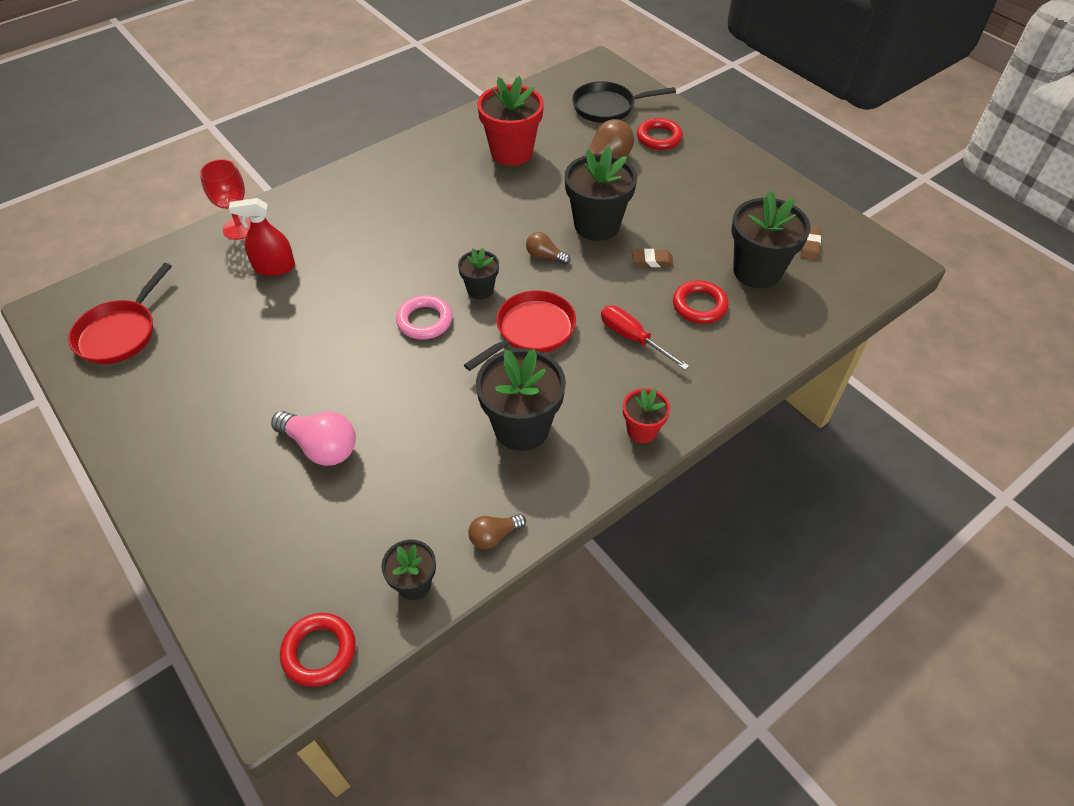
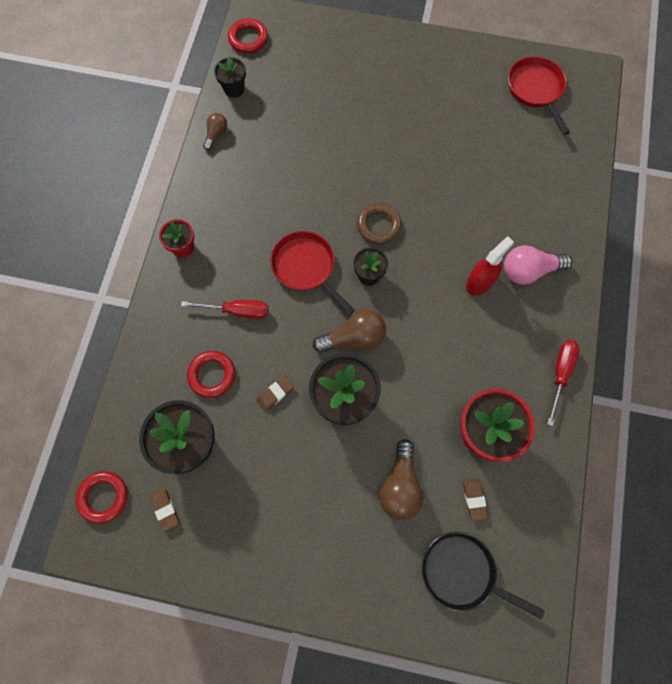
camera: 140 degrees right, 20 degrees up
red goblet [200,159,250,240] -> none
red spray bottle [229,198,295,276] -> red spray bottle moved to [466,236,514,296]
pink light bulb [271,411,356,466] -> pink light bulb moved to [504,245,572,285]
pink ring [396,295,452,340] -> brown ring [357,203,402,244]
red pan [464,290,576,371] -> red pan turned 135 degrees clockwise [270,231,355,315]
black flower pot [476,348,566,451] -> none
brown light bulb [526,232,570,265] -> brown light bulb [312,310,386,353], size x1.74
black pan [572,81,676,123] -> black pan turned 105 degrees counterclockwise [422,532,545,619]
red ring [637,118,683,150] -> red ring moved to [76,471,128,524]
none -> brown eraser [463,478,488,521]
none -> red screwdriver [547,340,580,426]

